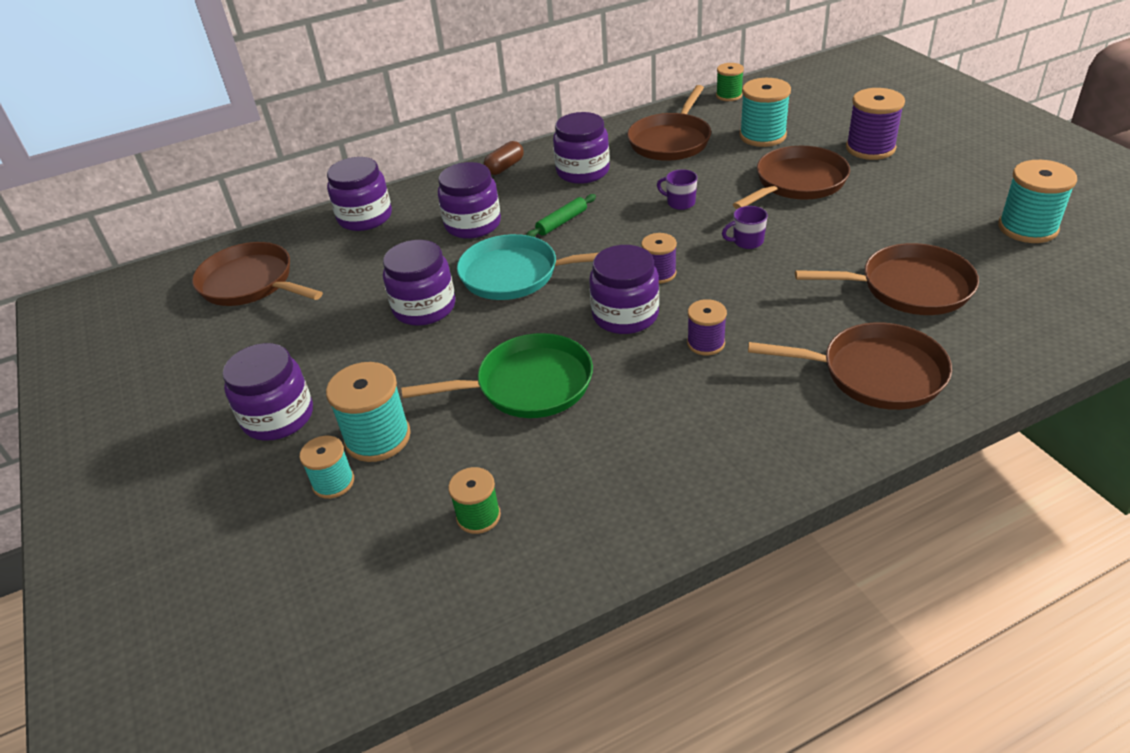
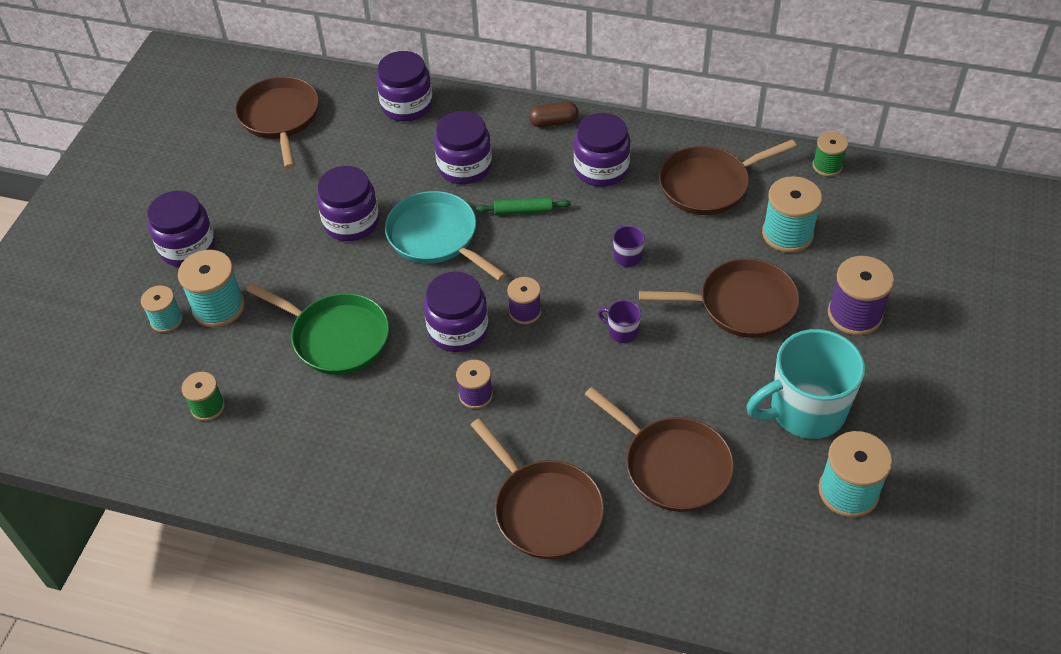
camera: 40 degrees right, 10 degrees up
none -> turquoise mug [746,329,865,439]

